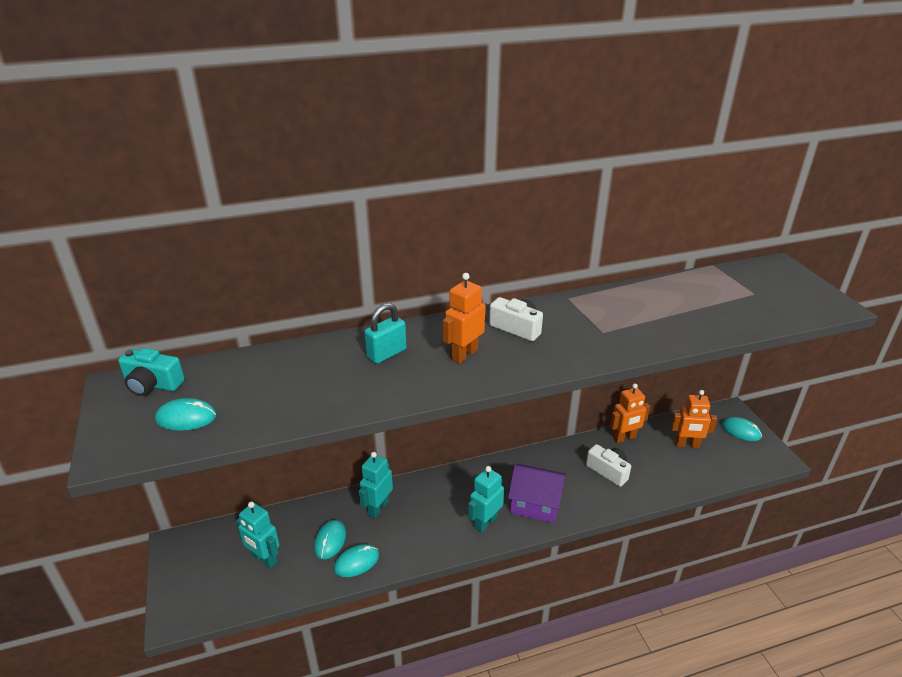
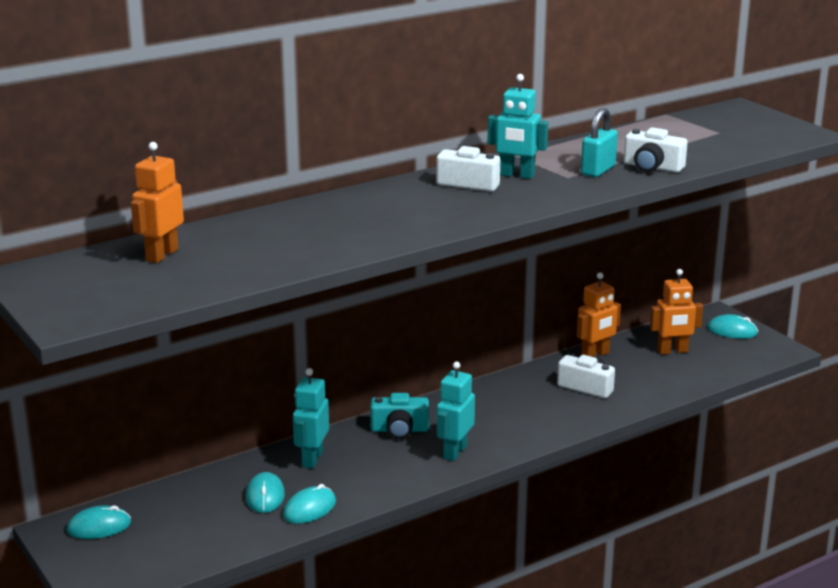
camera: 15 degrees left, 10 degrees down
turquoise camera [118,348,185,396] -> turquoise camera moved to [370,393,429,439]
turquoise mouse [155,398,216,431] -> turquoise mouse moved to [67,505,131,539]
turquoise robot [236,501,279,568] -> turquoise robot moved to [487,74,548,179]
turquoise padlock [364,303,407,364] -> turquoise padlock moved to [581,108,618,177]
orange robot [443,273,485,364] -> orange robot moved to [131,142,184,263]
purple house [508,464,566,523] -> none
none -> white camera [624,127,688,173]

